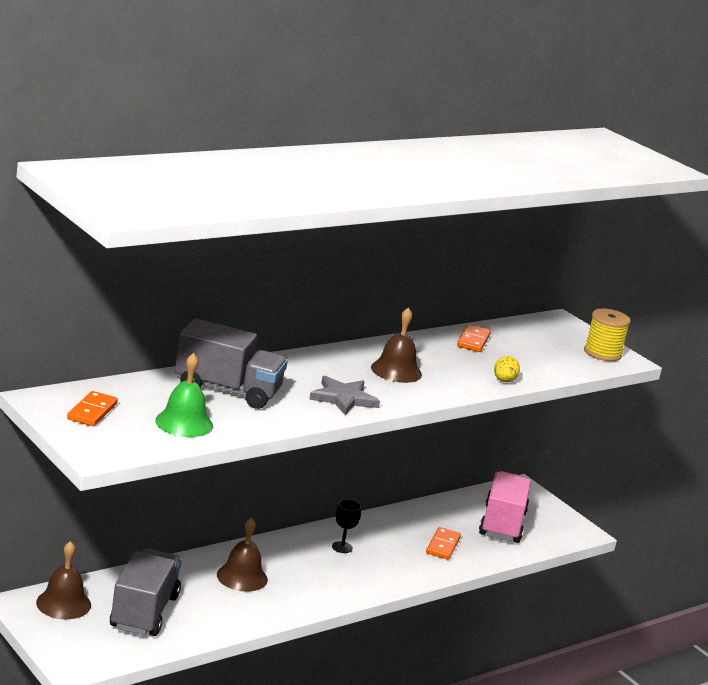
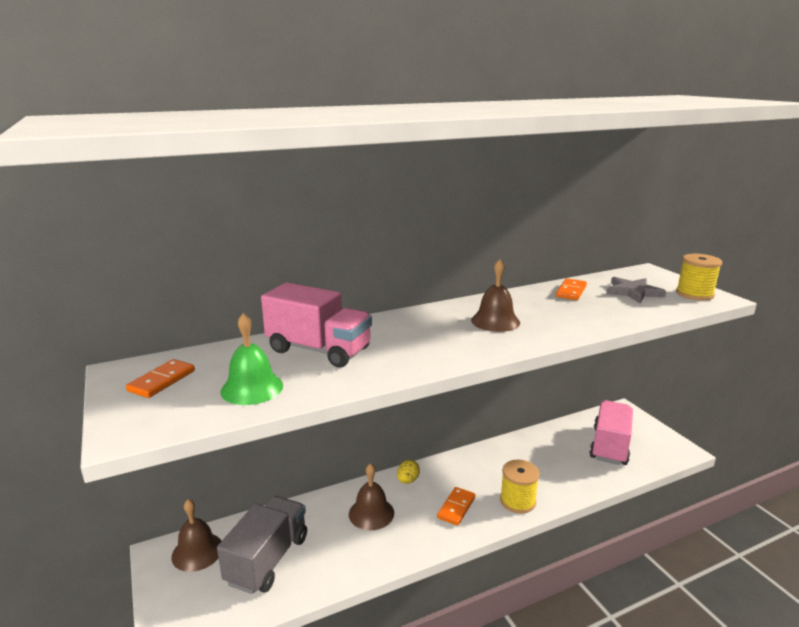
camera: 15 degrees right, 0 degrees up
grey truck [175,318,288,409] -> pink truck [261,282,372,367]
grey star [309,376,380,415] -> grey star moved to [606,277,666,303]
black goblet [332,499,361,553] -> none
orange domino [426,527,461,560] -> orange domino moved to [437,487,475,526]
yellow egg [494,356,520,382] -> yellow egg moved to [397,460,420,484]
none -> yellow spool [500,460,540,514]

